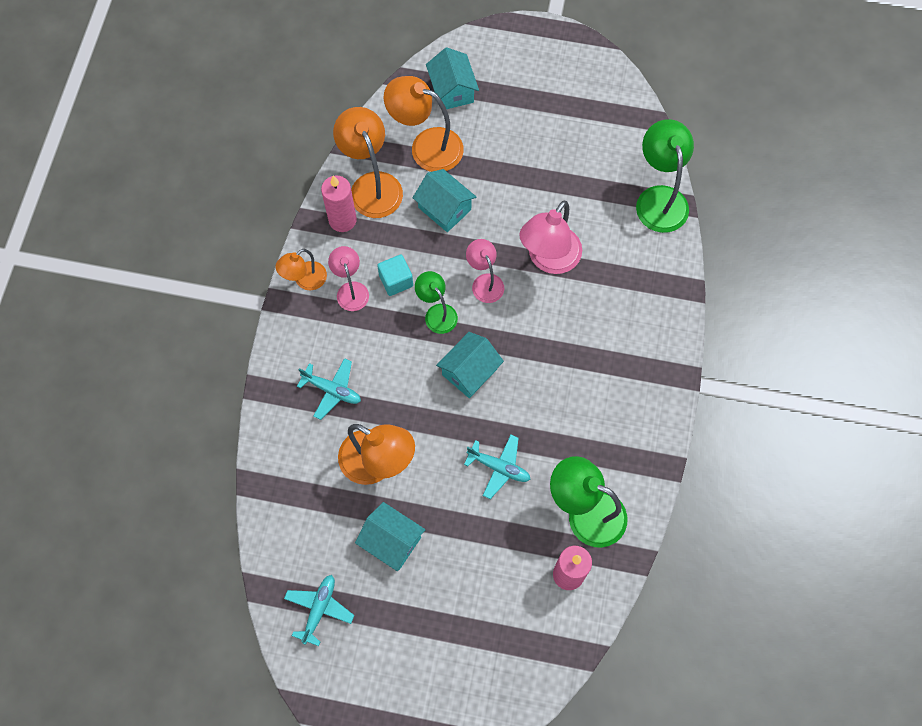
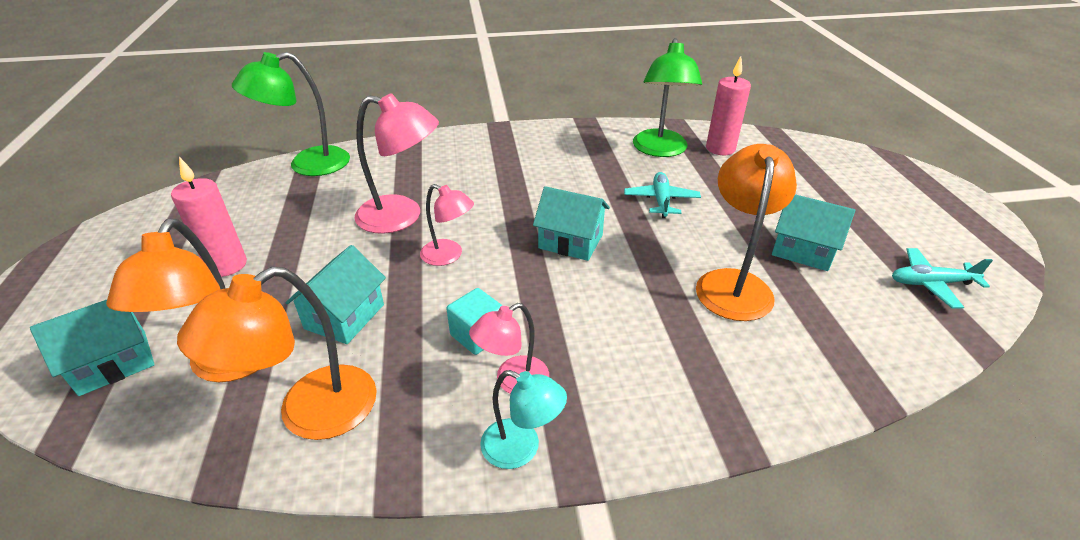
camera: 110 degrees left, 30 degrees down
orange lamp [276,249,327,290] -> turquoise lamp [480,370,567,469]
turquoise plane [297,358,361,420] -> none
pink candle [321,175,357,232] -> pink candle moved to [171,157,247,277]
turquoise house [355,502,426,571] -> turquoise house turned 75 degrees counterclockwise [772,194,855,271]
green lamp [415,271,458,334] -> none
pink lamp [466,239,504,303] -> pink lamp turned 105 degrees counterclockwise [420,184,474,266]

